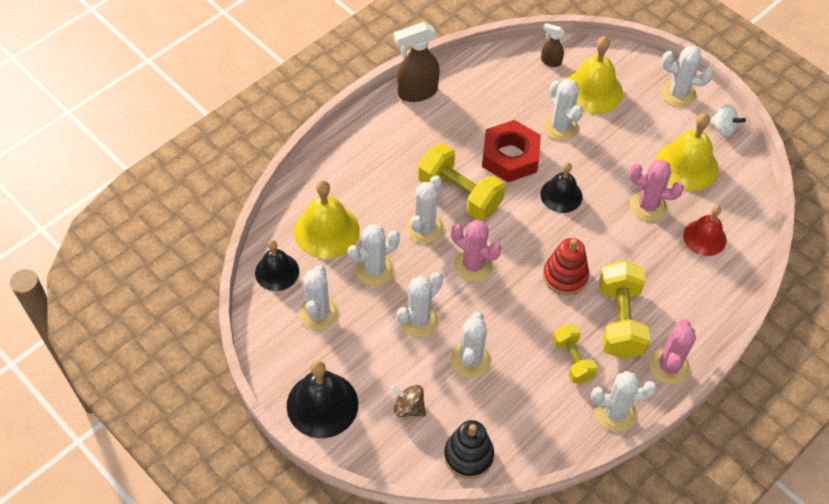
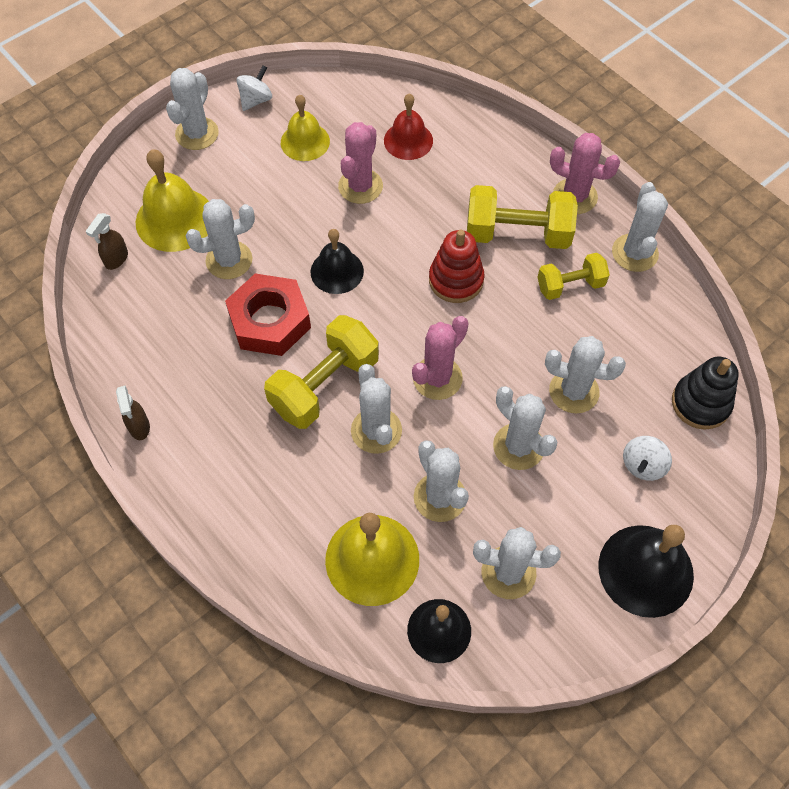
camera: 85 degrees left, 5 degrees up
brown spinning top [391,385,426,417] -> white spinning top [623,436,672,481]
brown spray bottle [394,22,440,102] -> brown spray bottle [116,385,150,440], size x0.53
white cactus [406,175,444,244] -> white cactus turned 45 degrees clockwise [351,364,402,454]
yellow bell [655,113,718,191] -> yellow bell [281,95,330,161], size x0.66

